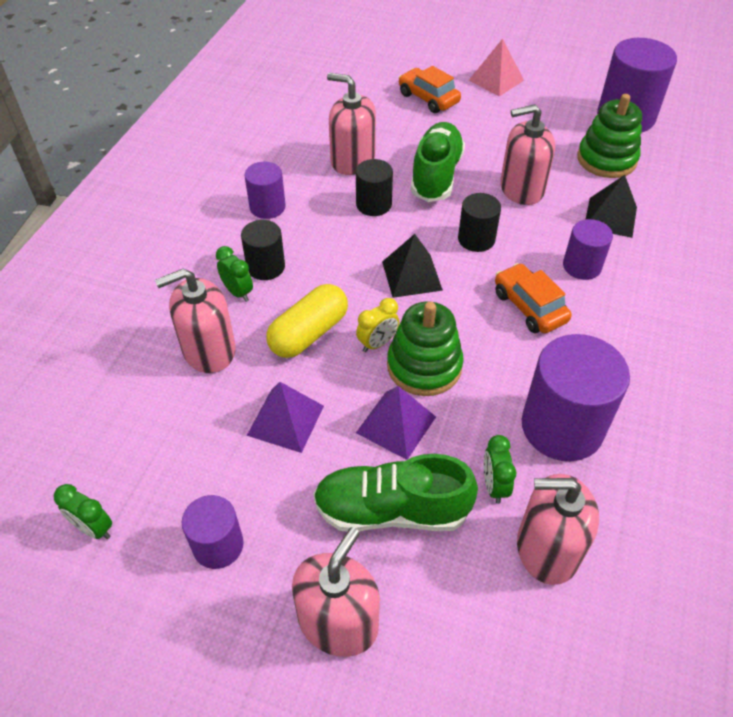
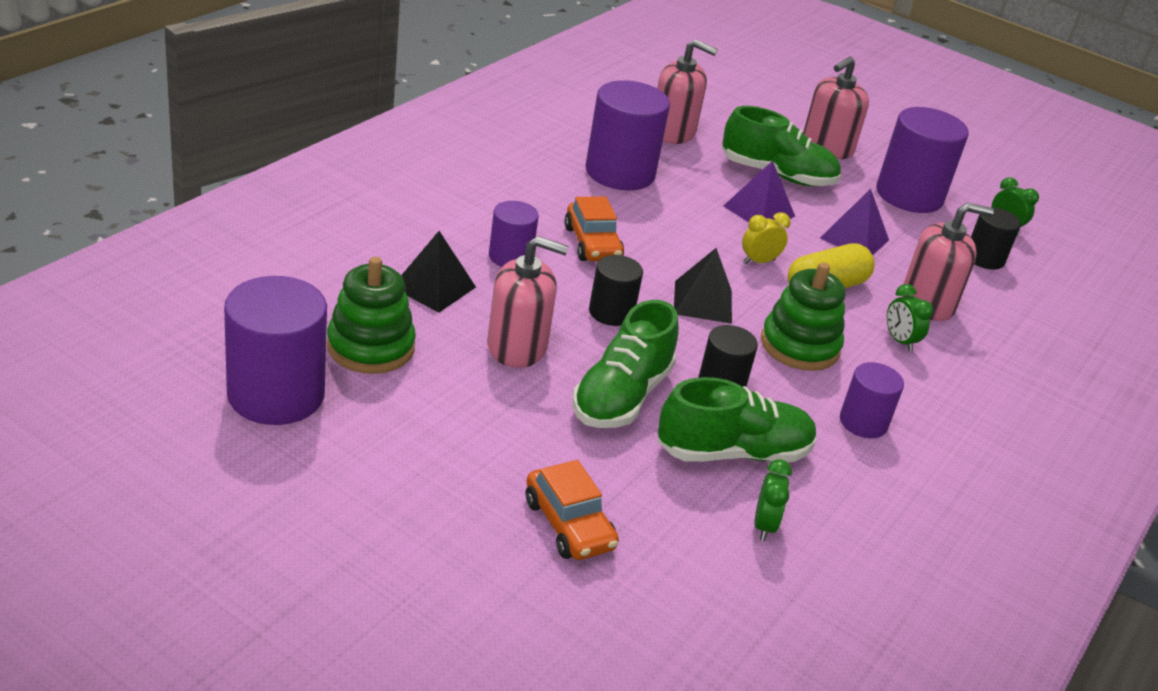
camera: 170 degrees left, 15 degrees down
purple cylinder [182,495,244,569] -> purple cylinder [876,107,969,213], size x1.80
black cylinder [241,220,285,280] -> black cylinder moved to [971,207,1021,270]
pink soap dispenser [327,73,376,175] -> green shoe [657,377,817,462]
green stacking toy [387,302,464,396] -> green stacking toy moved to [761,262,846,371]
pink pyramid [469,39,524,96] -> none
green clock [483,435,517,504] -> green clock moved to [754,459,792,541]

